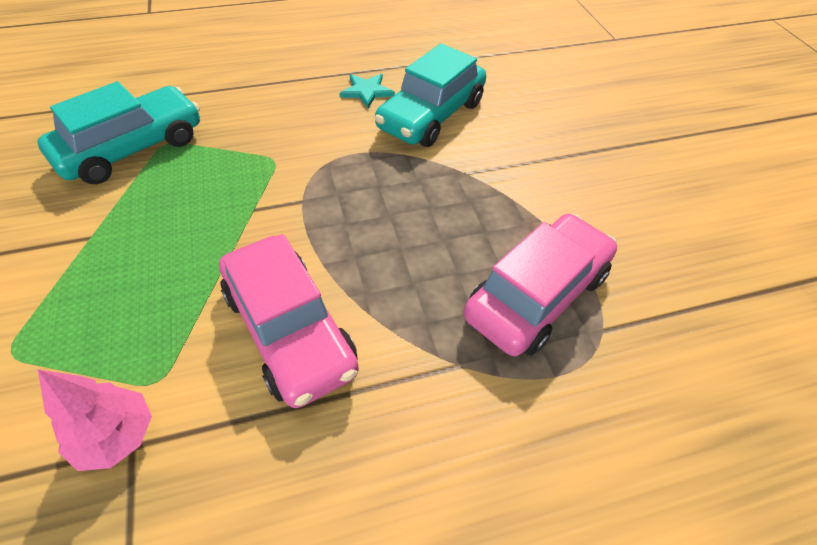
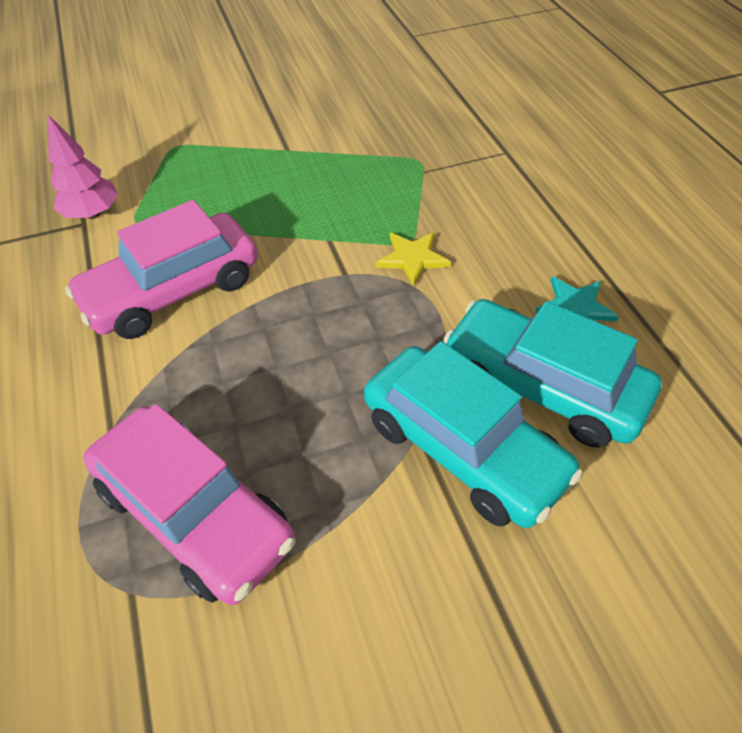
camera: 90 degrees right, 0 degrees up
turquoise car [37,81,200,184] -> turquoise car moved to [364,341,583,528]
none -> yellow star [376,232,451,286]

